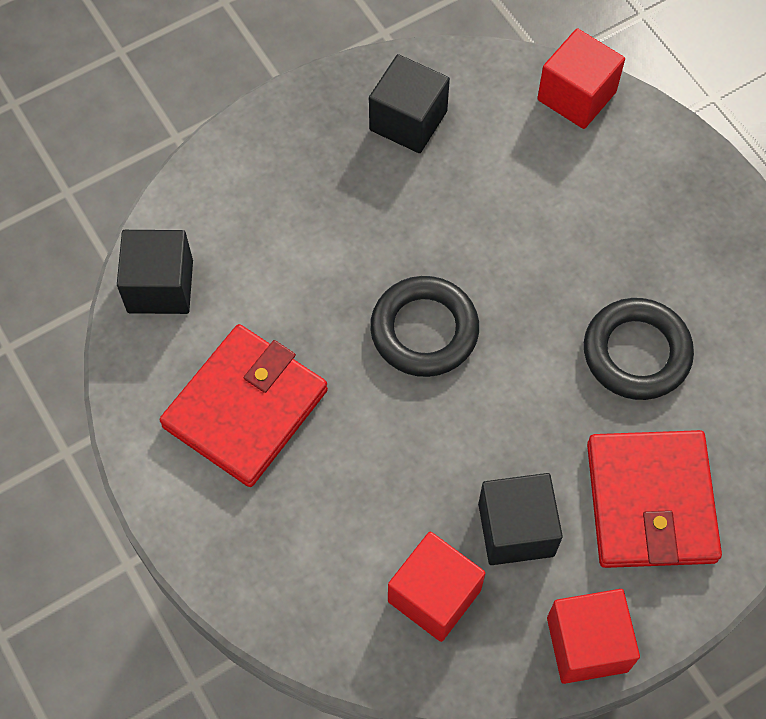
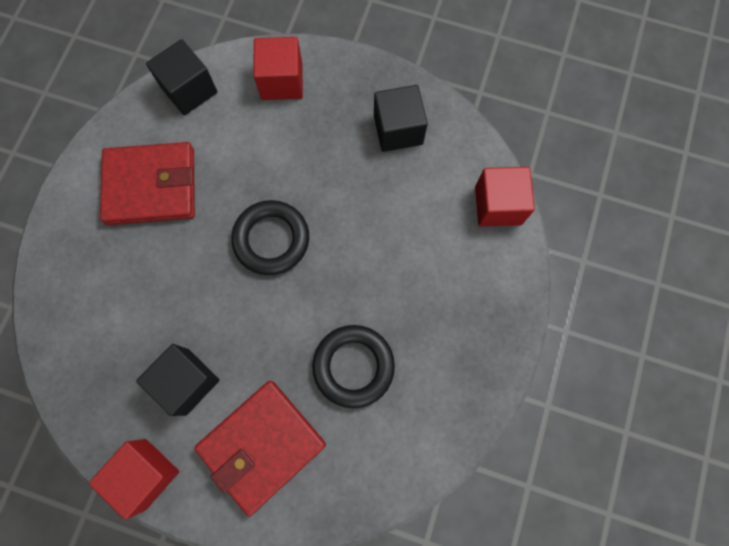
camera: 50 degrees right, 10 degrees up
red cube [388,532,485,642] -> red cube moved to [253,37,303,100]

